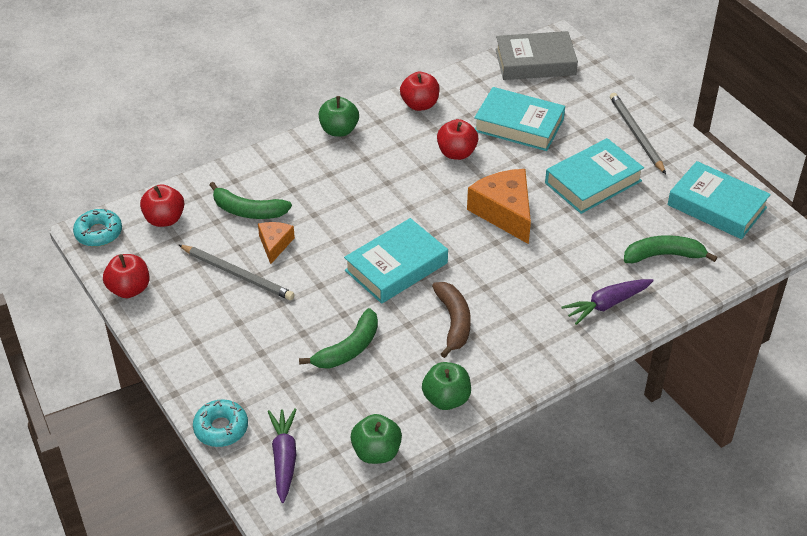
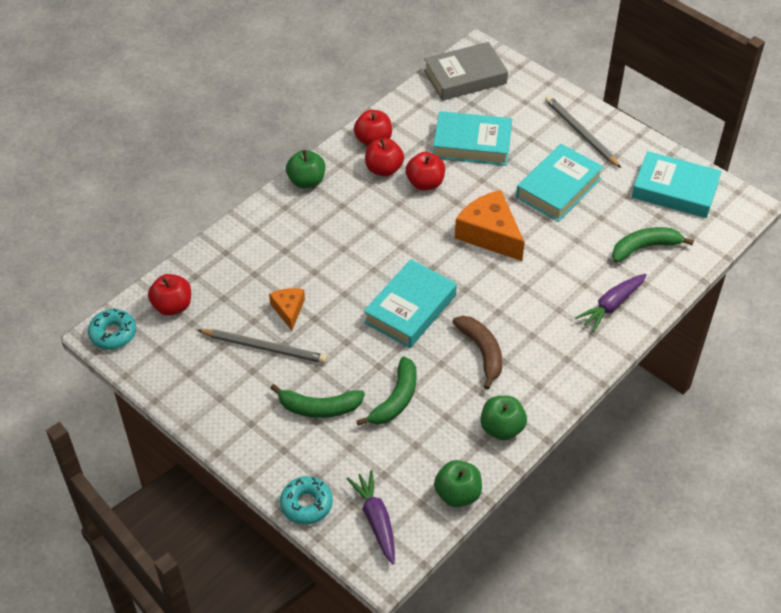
camera: 15 degrees left, 5 degrees up
red apple [103,254,150,298] -> red apple moved to [365,138,404,177]
green banana [210,182,292,219] -> green banana moved to [270,384,365,418]

